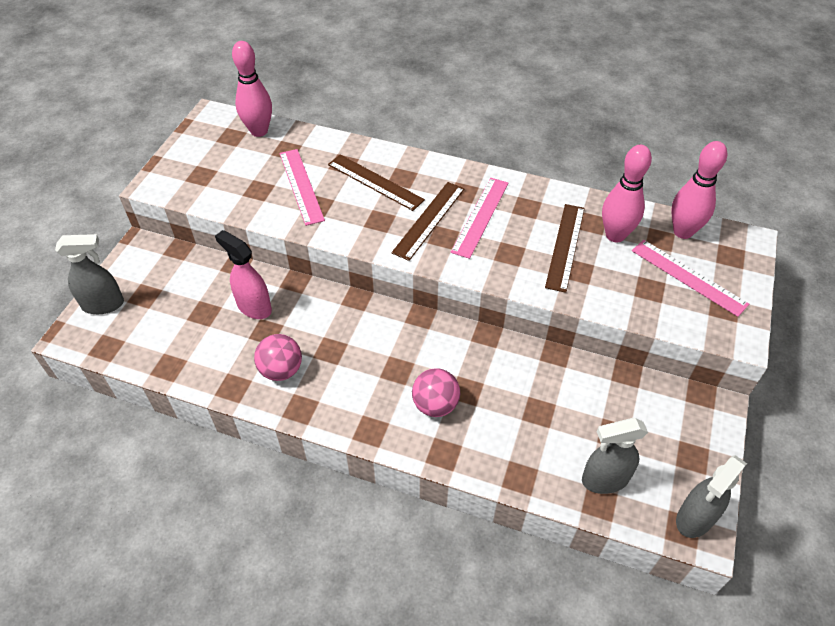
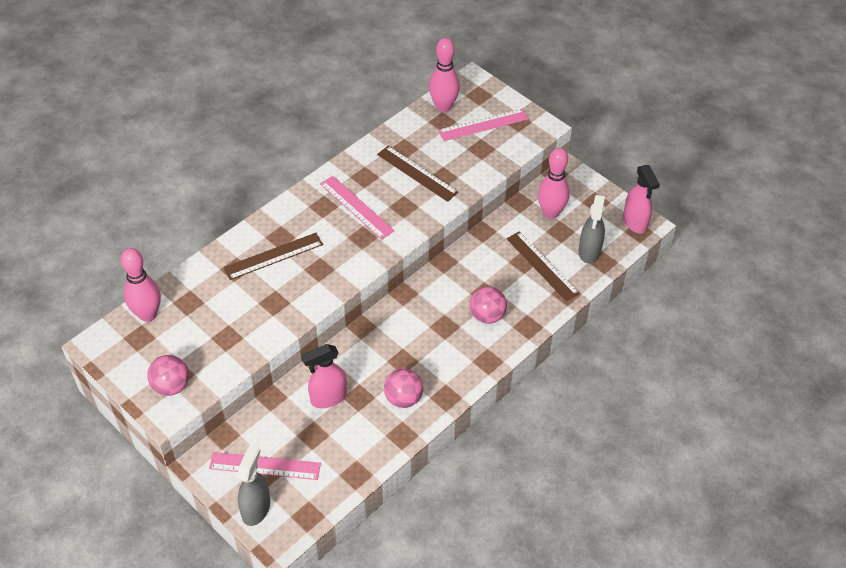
camera: 65 degrees left, 0 degrees up
pink ruler [280,149,325,226] -> pink ruler moved to [209,452,321,480]
brown ruler [391,182,465,261] -> brown ruler moved to [507,231,580,301]
pink bowling pin [602,145,652,242] -> pink bowling pin moved to [538,148,570,219]
grey spray bottle [676,455,747,538] -> pink spray bottle [623,165,660,234]
none -> pink ball [147,355,189,396]

